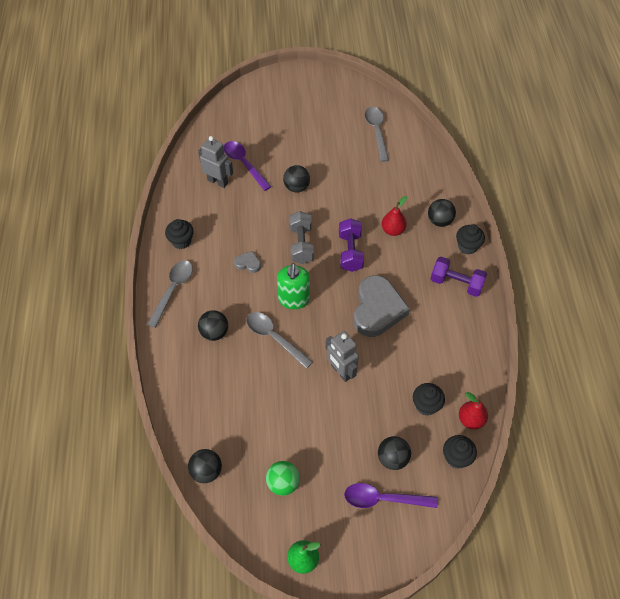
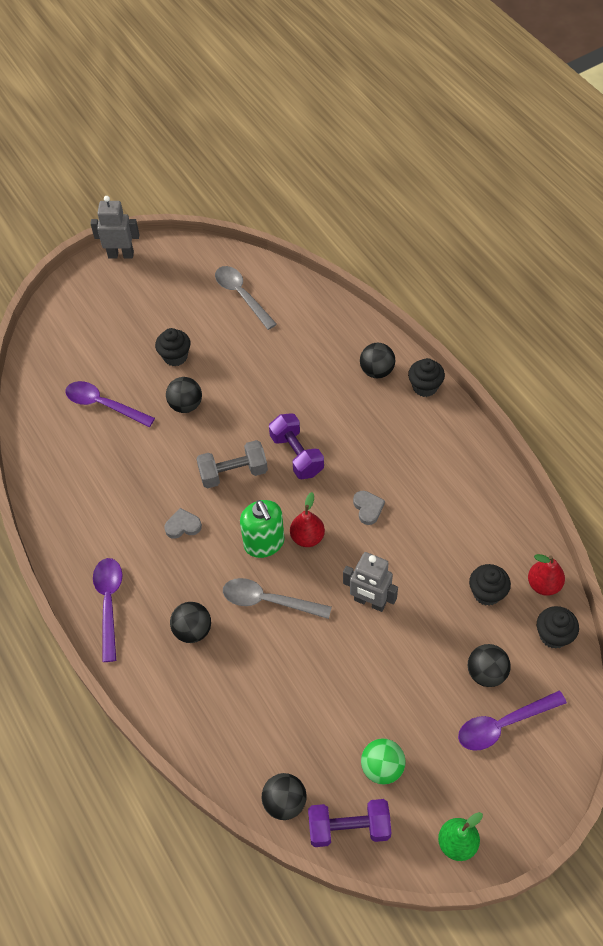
camera: 25 degrees left, 0 degrees up
grey spoon [147,260,193,328] -> purple spoon [93,558,122,662]
black cupcake [165,219,194,249] -> black cupcake moved to [155,328,191,366]
grey robot [198,136,233,188] -> grey robot moved to [90,196,140,259]
grey dumbbell [289,211,314,264] -> grey dumbbell turned 75 degrees counterclockwise [196,440,268,489]
grey heart [354,275,410,337] -> grey heart [353,491,385,525], size x0.43
red pear [382,196,407,236] -> red pear moved to [290,492,325,547]
purple dumbbell [430,257,487,297] -> purple dumbbell moved to [308,799,391,847]

